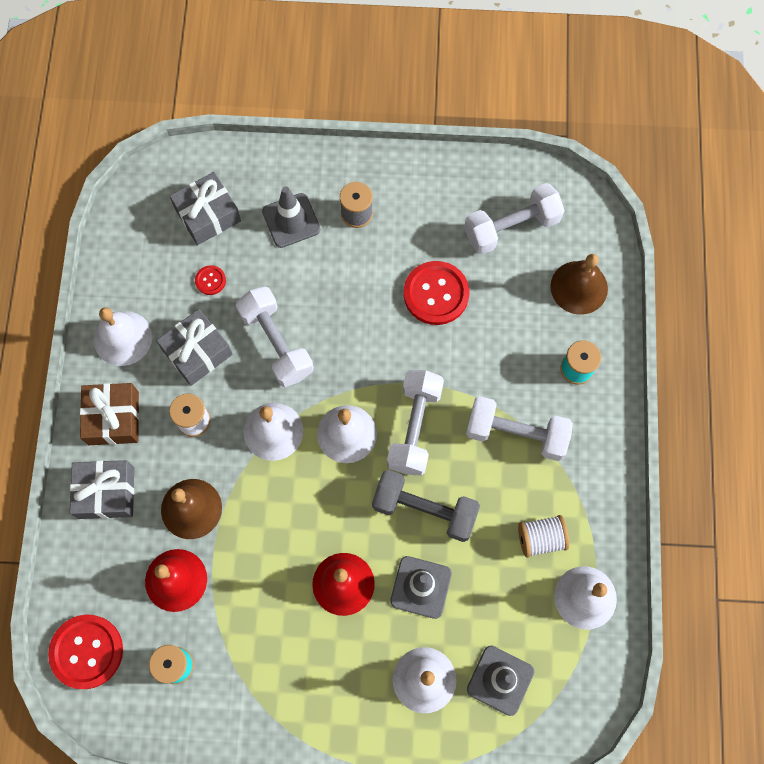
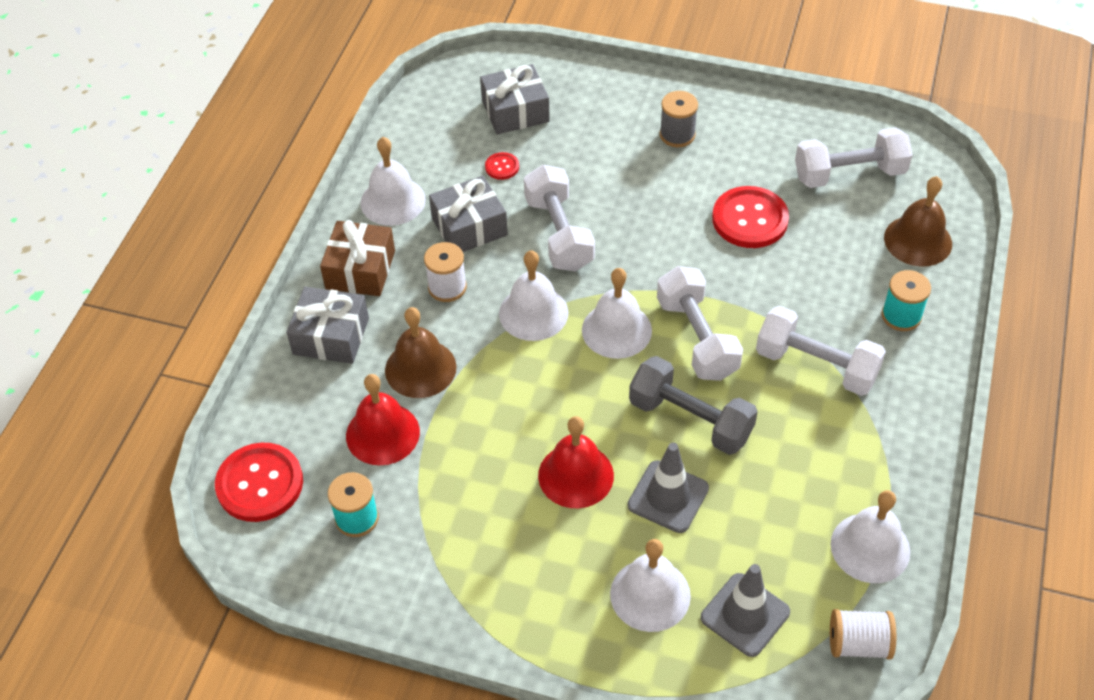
camera: 15 degrees right, 20 degrees down
grey traffic cone [262,186,320,248] -> none
white dumbbell [387,370,444,476] -> white dumbbell turned 45 degrees counterclockwise [657,266,743,381]
white spool [518,515,569,558] -> white spool moved to [830,609,896,660]

